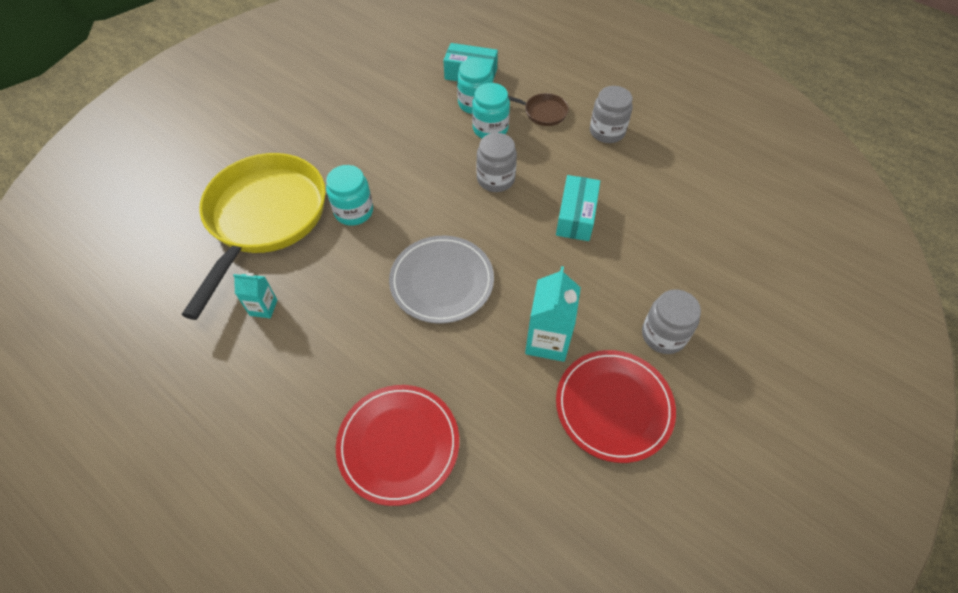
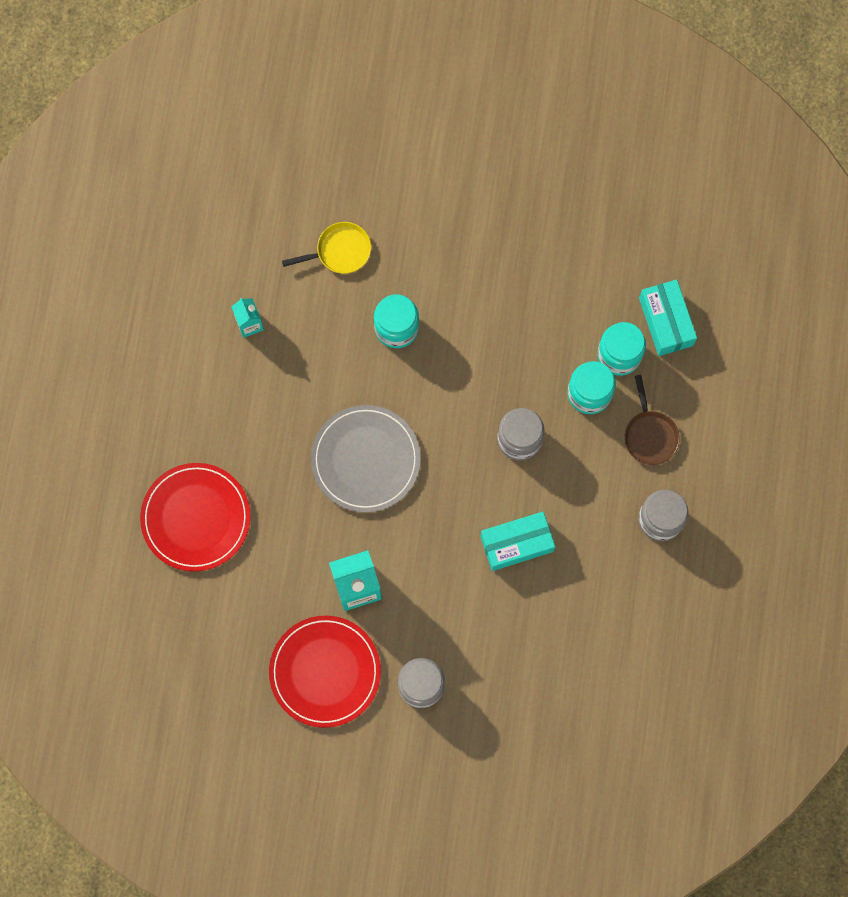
camera: 60 degrees right, 20 degrees up
yellow pan [182,153,326,320] -> yellow pan [282,222,371,274], size x0.40

